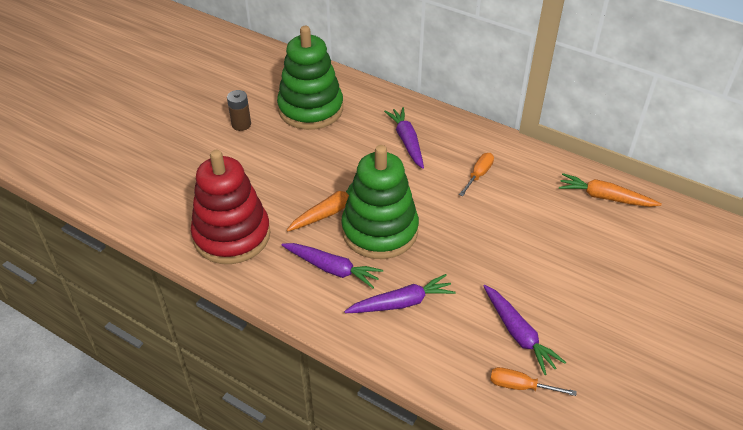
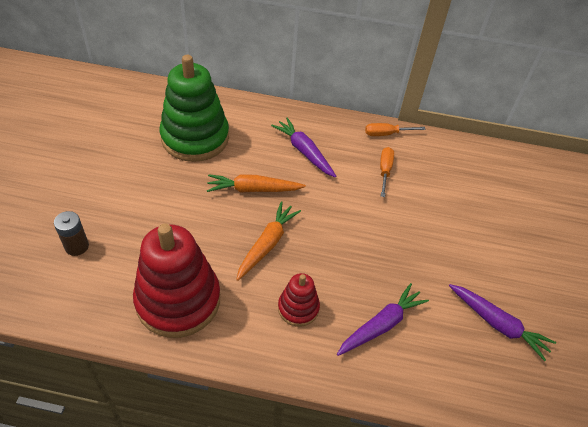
camera: 25 degrees left, 5 degrees up
brown battery [227,90,251,131] -> brown battery moved to [54,211,89,256]
purple carrot [282,243,383,288] -> red stacking toy [278,273,320,327]
green stacking toy [341,145,419,259] -> none
orange screwdriver [490,367,577,396] -> orange screwdriver moved to [365,123,426,136]
orange carrot [559,173,662,207] -> orange carrot moved to [207,174,306,193]

